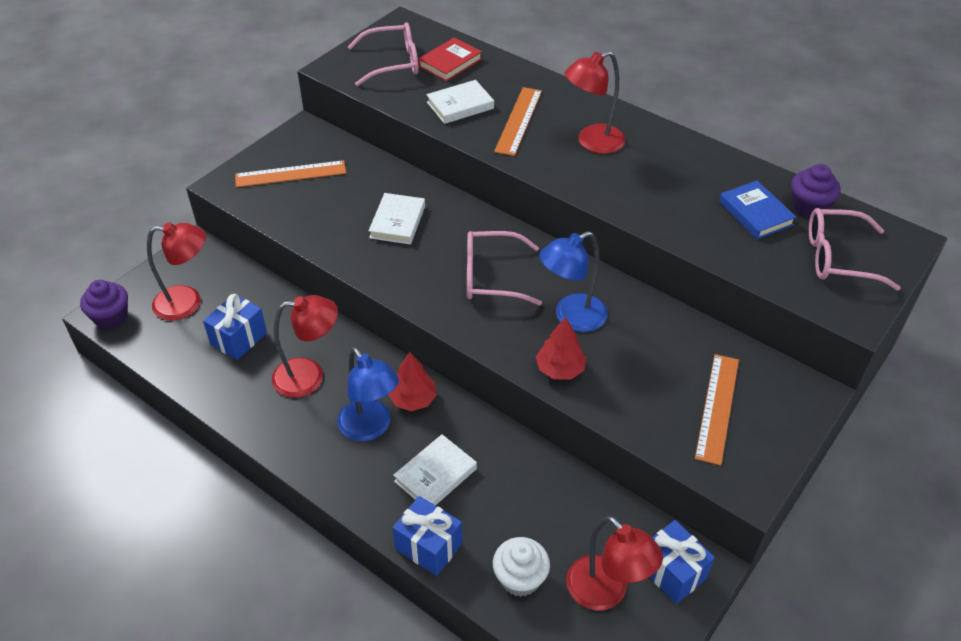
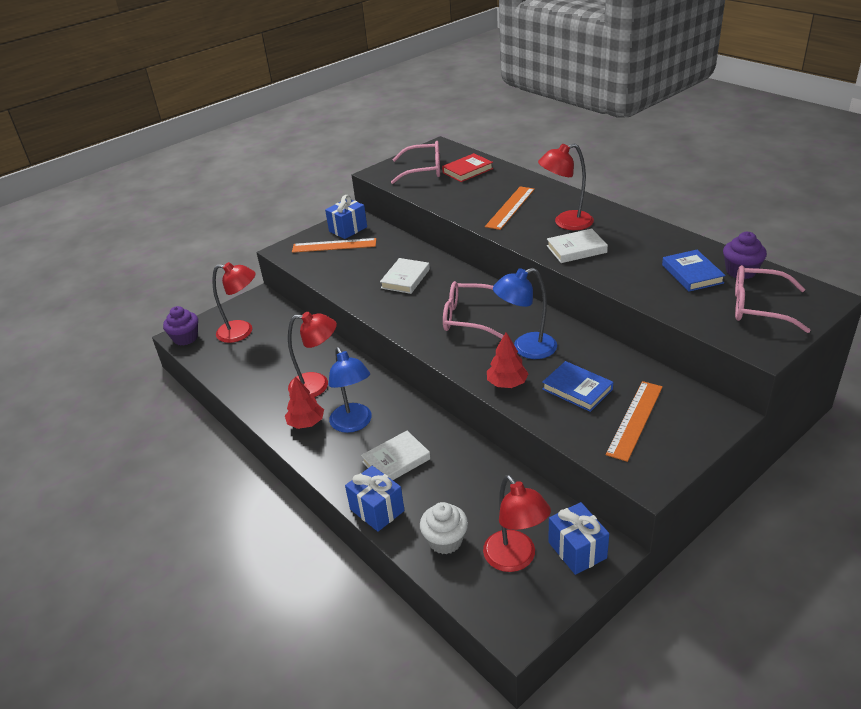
camera: 15 degrees right, 10 degrees down
blue gift [203,294,267,360] -> blue gift moved to [325,195,367,239]
red tree [388,352,437,411] -> red tree moved to [285,376,324,429]
white book [426,80,494,124] -> white book moved to [547,229,608,263]
none -> blue book [542,361,613,412]

